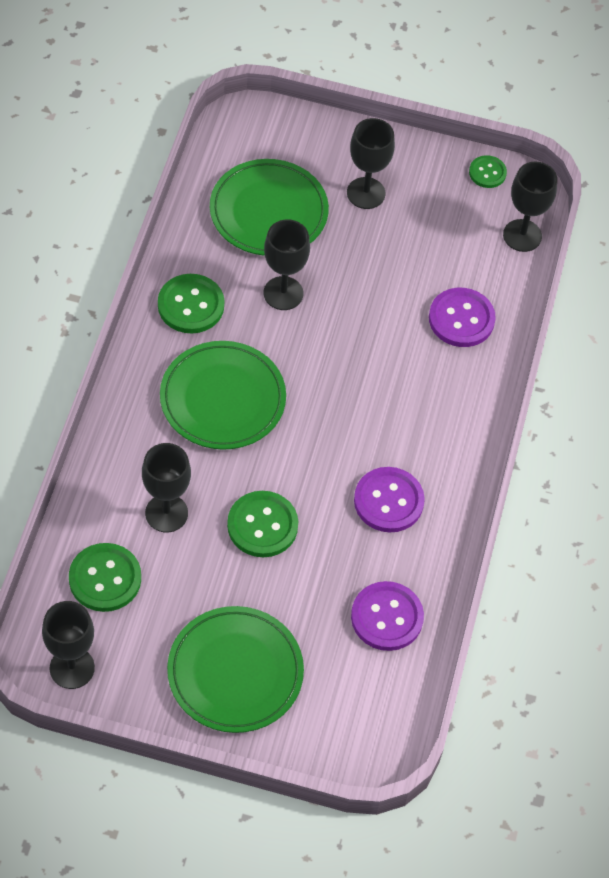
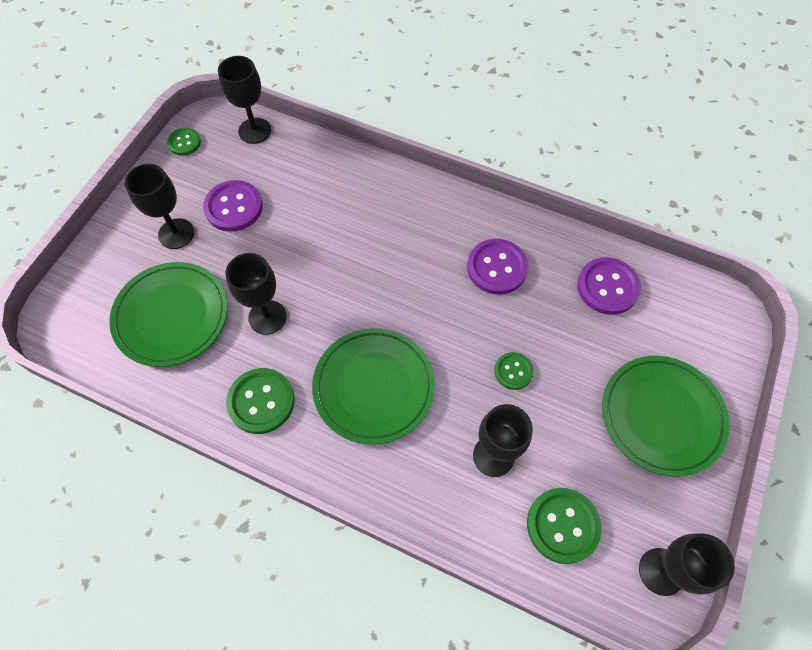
camera: 75 degrees left, 5 degrees up
green button [227,491,298,557] -> green button [494,352,534,390], size x0.59
purple button [429,288,496,347] -> purple button moved to [203,180,263,232]

